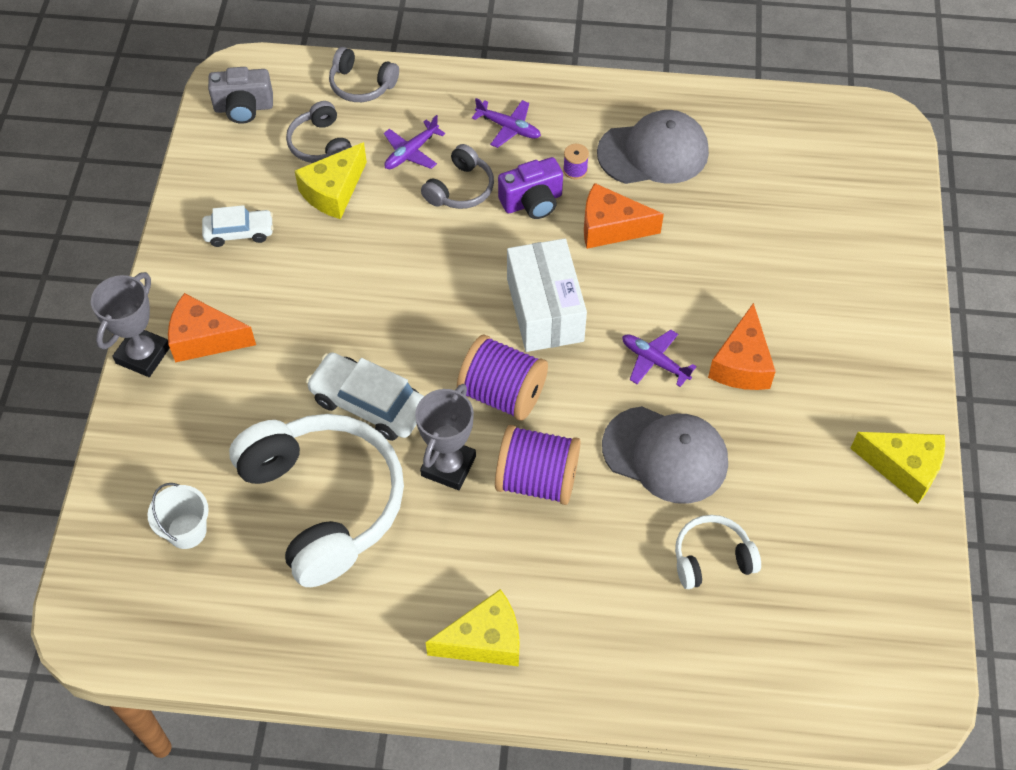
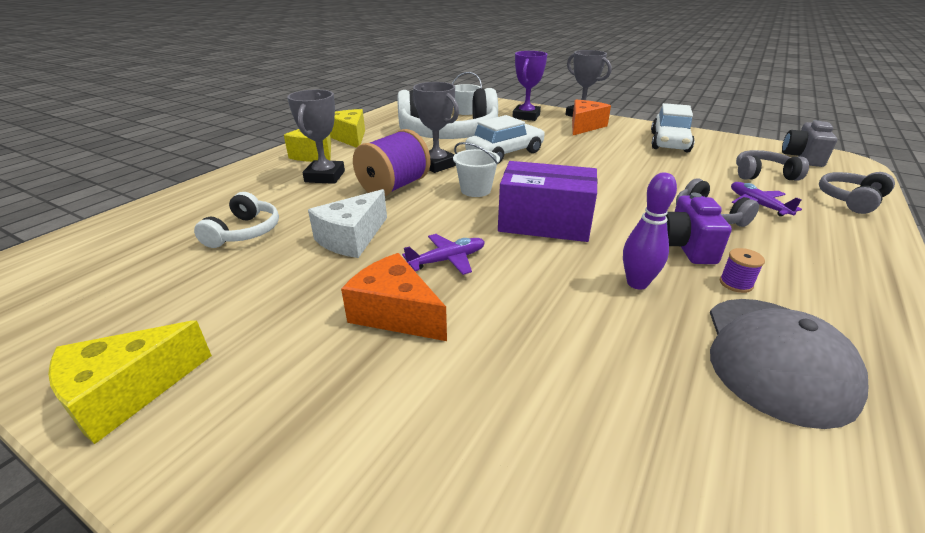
camera: 115 degrees right, 25 degrees down
white car [202,205,274,247] -> white car [651,103,695,152], size x1.58
yellow cheese [295,142,367,219] -> yellow cheese moved to [330,109,365,148]
purple spool [457,335,548,421] -> white bucket [453,142,500,197]
purple plane [472,98,541,148] -> none
white box [507,238,587,352] -> purple box [498,161,598,242]
orange cheese [584,183,664,249] -> purple bowling pin [623,172,677,290]
grey cap [602,406,728,504] -> white cheese [308,189,387,258]
none -> grey trophy [287,90,345,184]
none -> purple trophy [513,51,547,121]

